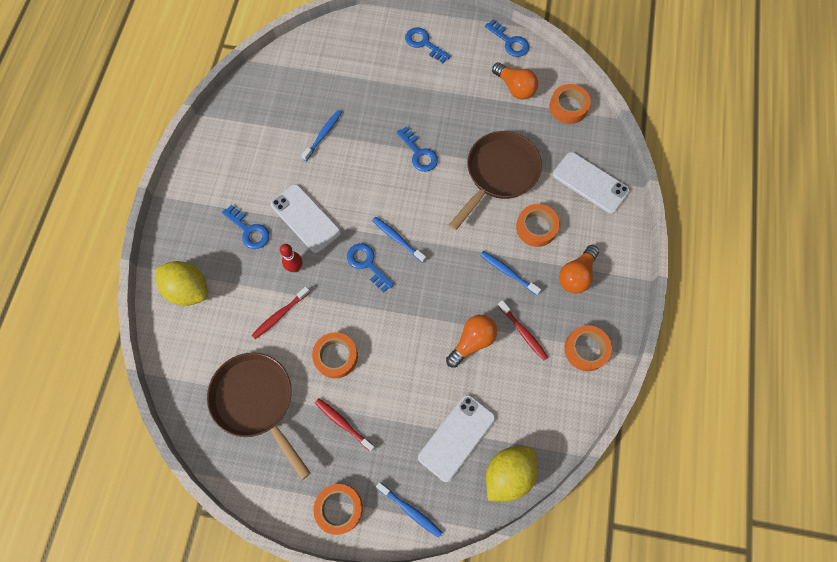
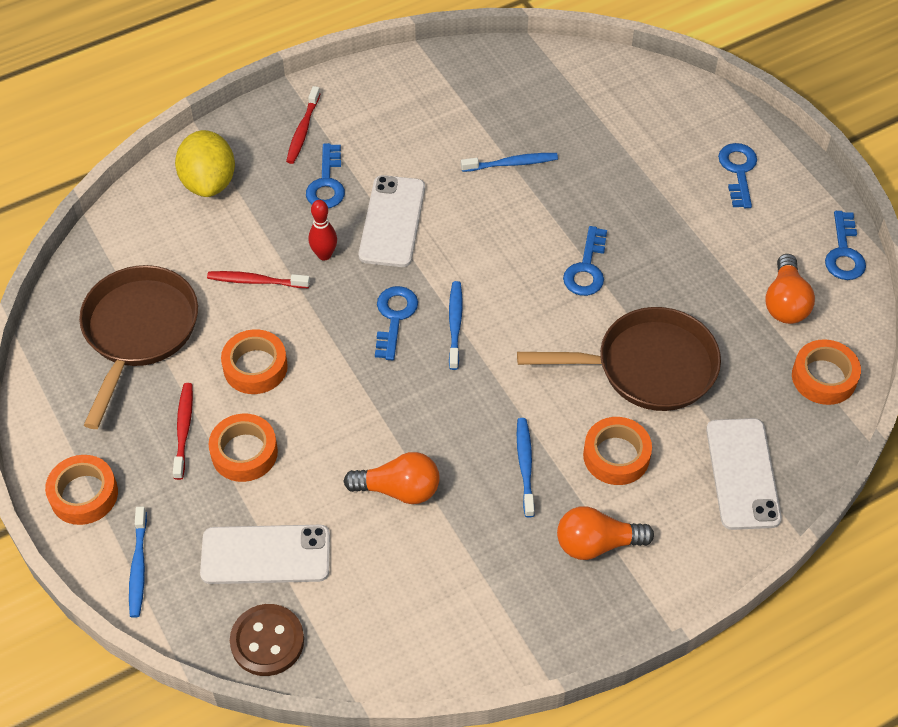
camera: 50 degrees right, 15 degrees down
yellow lemon [486,446,538,501] -> brown button [230,604,304,676]
red toothbrush [498,300,548,361] -> red toothbrush moved to [286,86,320,164]
orange tape [564,325,612,371] -> orange tape moved to [209,413,278,482]

